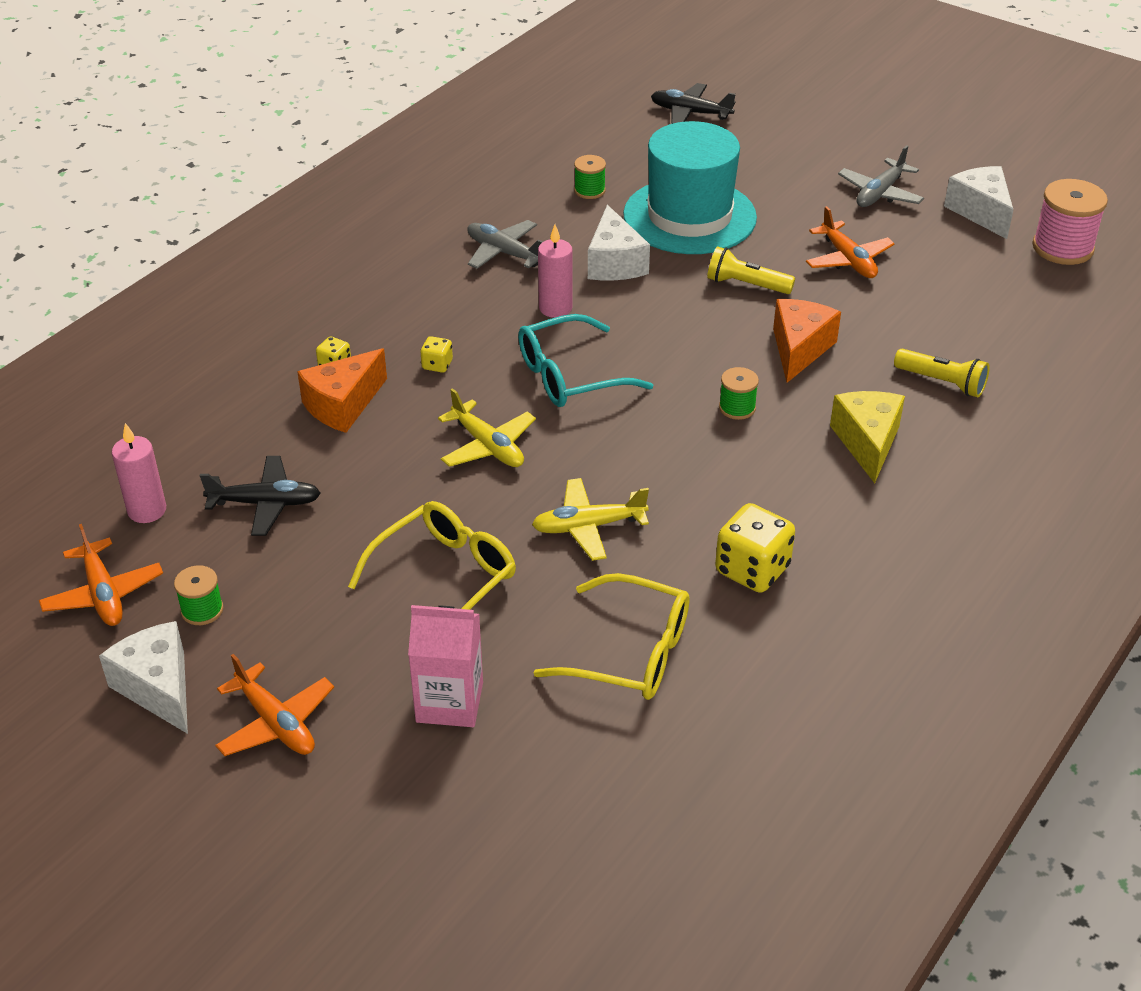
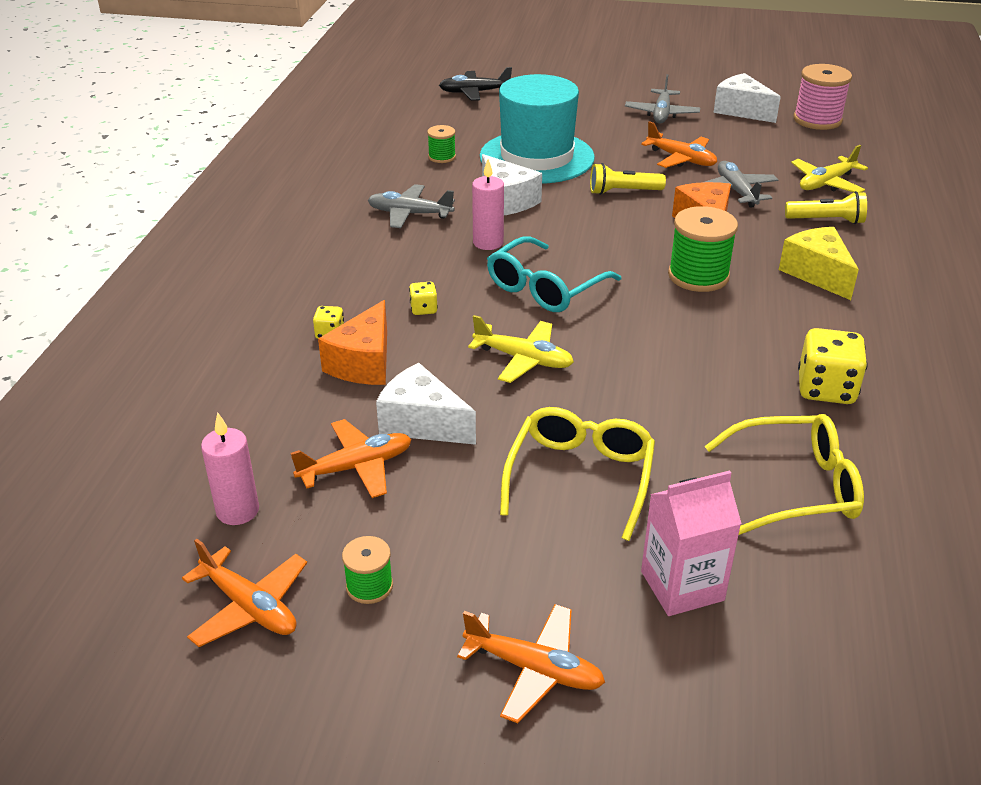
camera: 25 degrees left, 5 degrees down
white cheese [99,621,188,734] -> white cheese moved to [376,363,476,445]
black plane [200,456,321,536] -> orange plane [291,419,412,498]
yellow plane [532,478,649,561] -> yellow plane moved to [791,145,868,193]
green spool [719,367,759,420] -> green spool [668,206,738,292], size x1.84
none -> grey plane [702,161,778,208]

